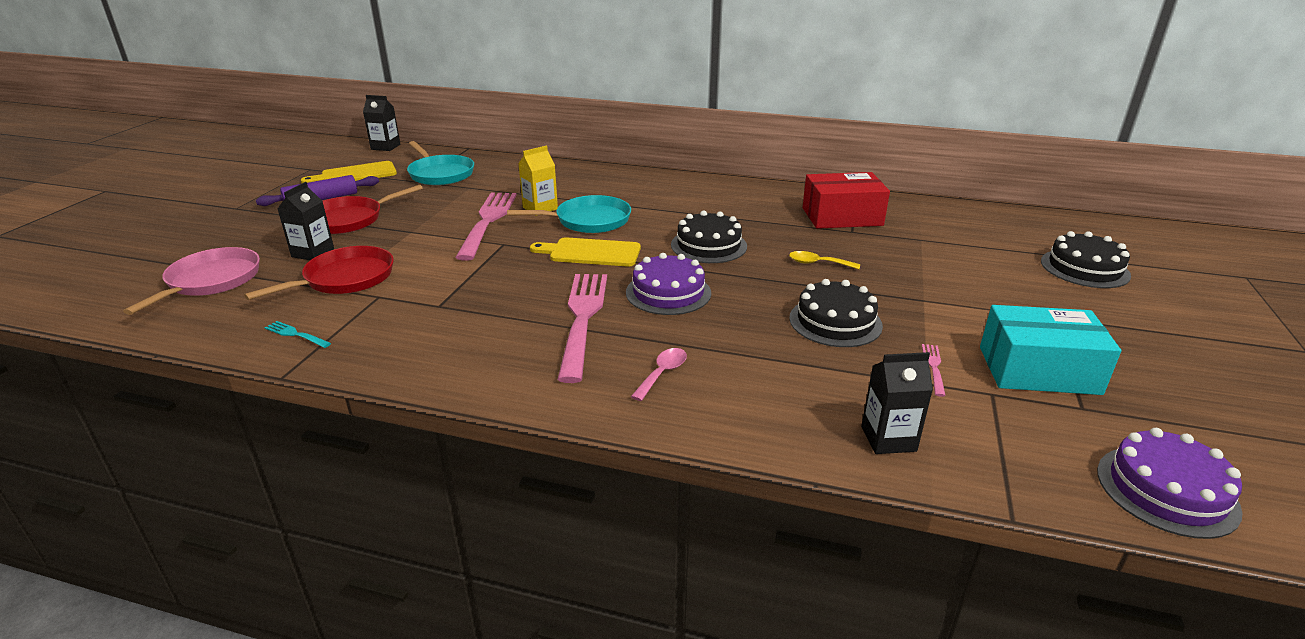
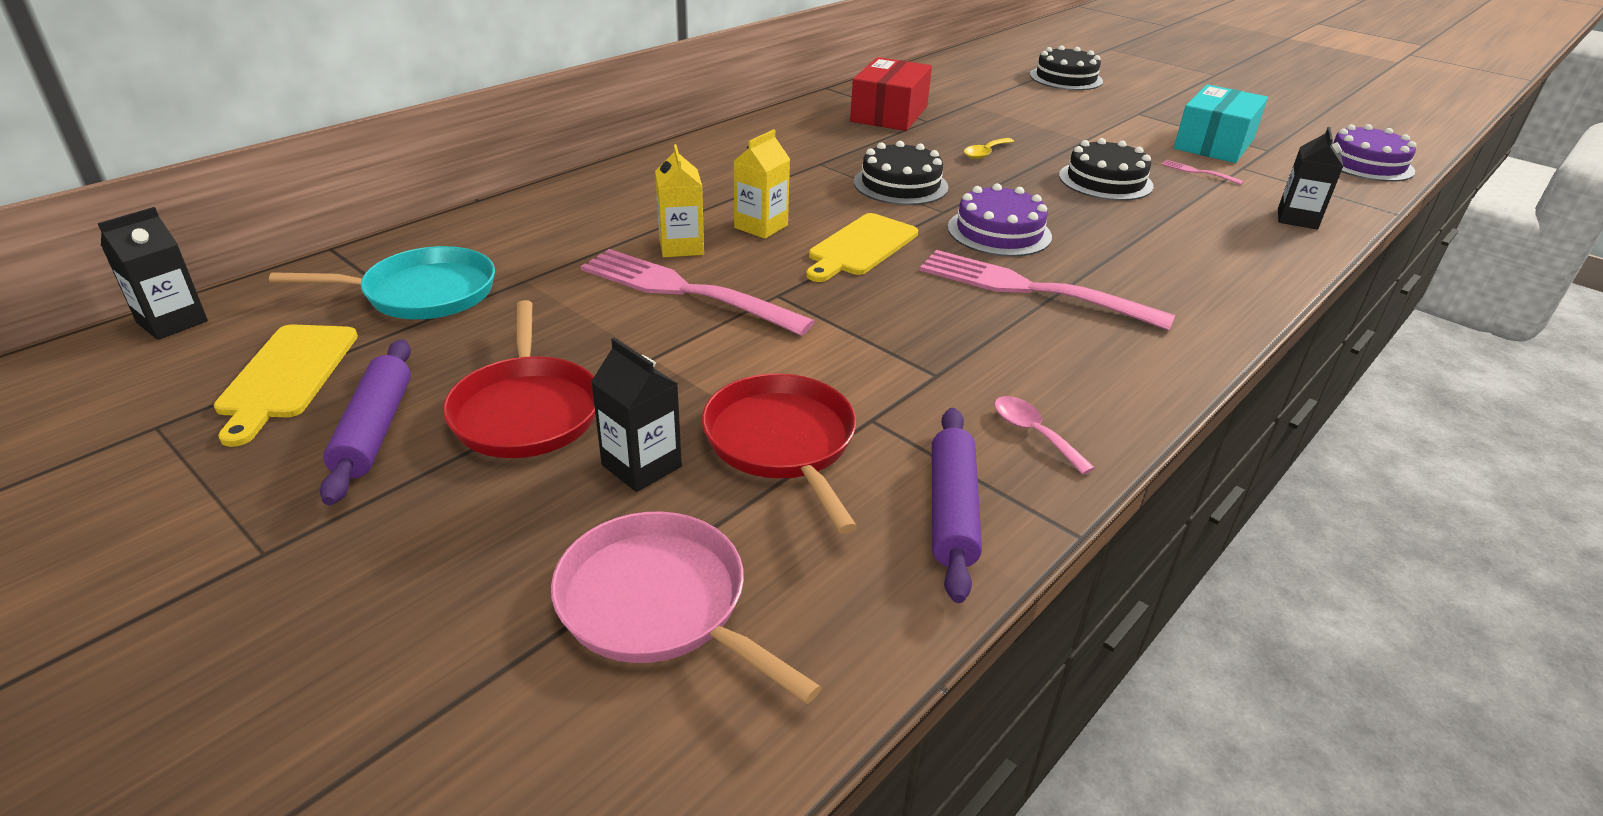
camera: 65 degrees left, 5 degrees up
turquoise fork [265,321,331,348] -> purple rolling pin [932,408,982,603]
turquoise pan [507,195,631,233] -> yellow carton [733,129,790,239]
pink spoon [631,348,687,401] -> pink spoon moved to [994,396,1095,475]

